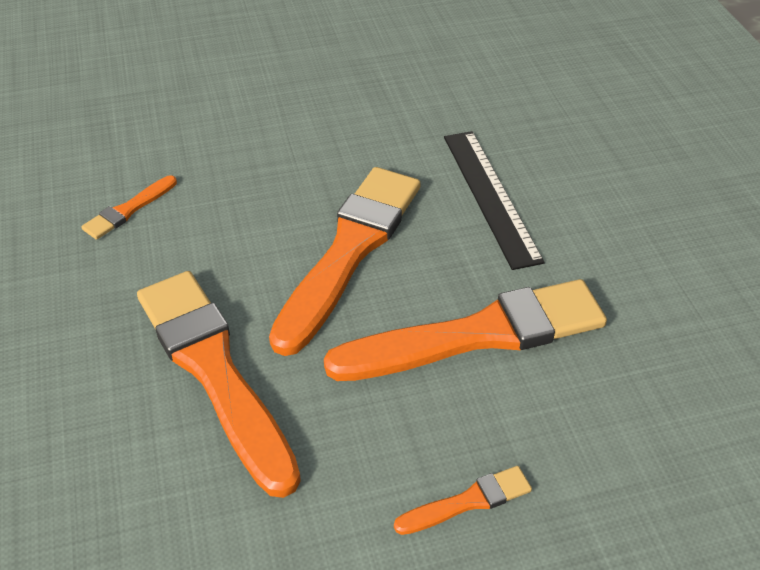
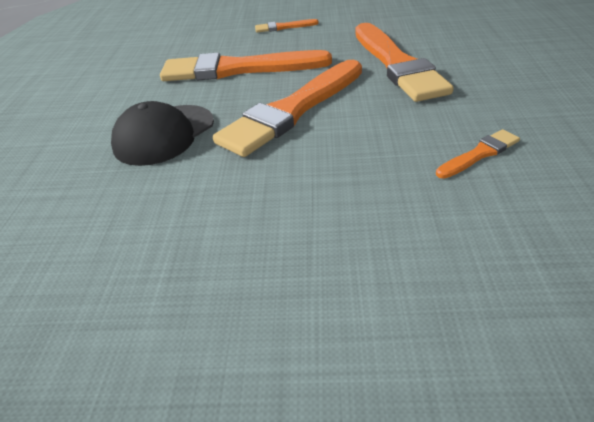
camera: 160 degrees left, 5 degrees down
black ruler [444,131,545,270] -> black cap [111,101,214,166]

